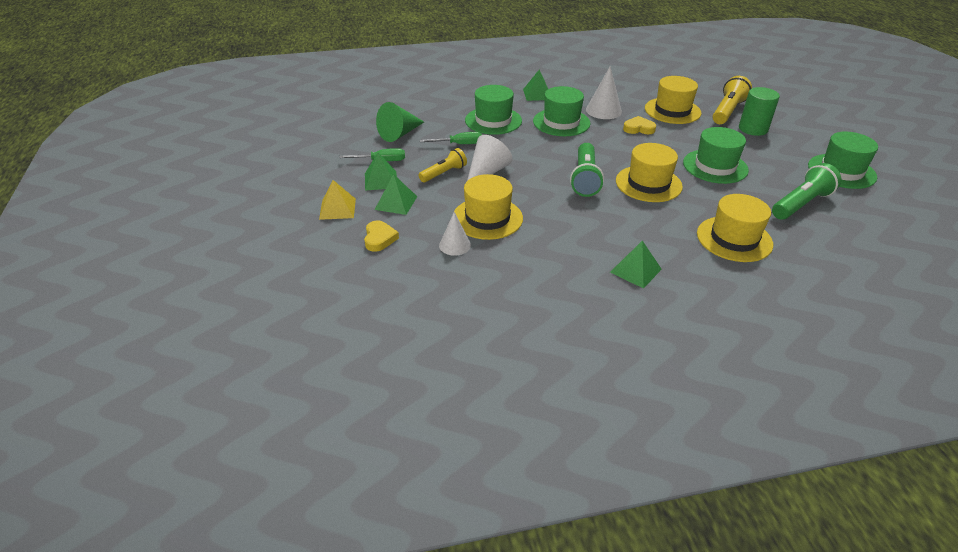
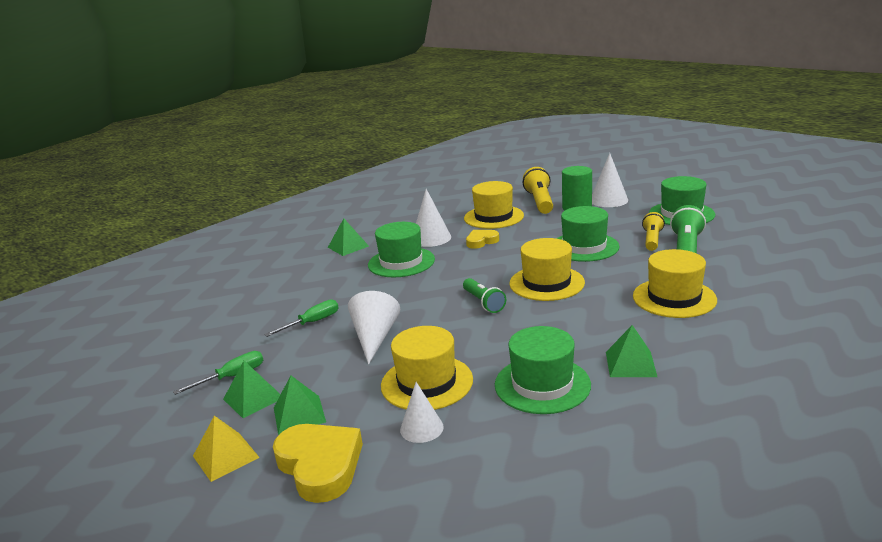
camera: 30 degrees left, 15 degrees down
yellow heart [364,220,399,252] -> yellow heart [273,424,363,503], size x1.74
green cone [376,102,424,142] -> none
yellow flashlight [419,148,467,182] -> yellow flashlight moved to [642,212,665,251]
green hat [465,85,522,135] -> green hat moved to [495,326,591,414]
green flashlight [570,143,604,197] -> green flashlight [463,278,506,313], size x0.66
none -> white cone [592,153,628,207]

